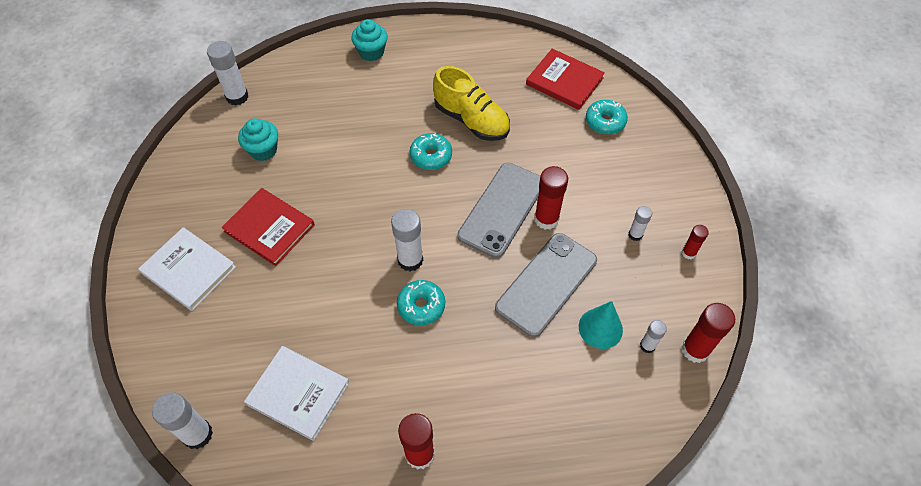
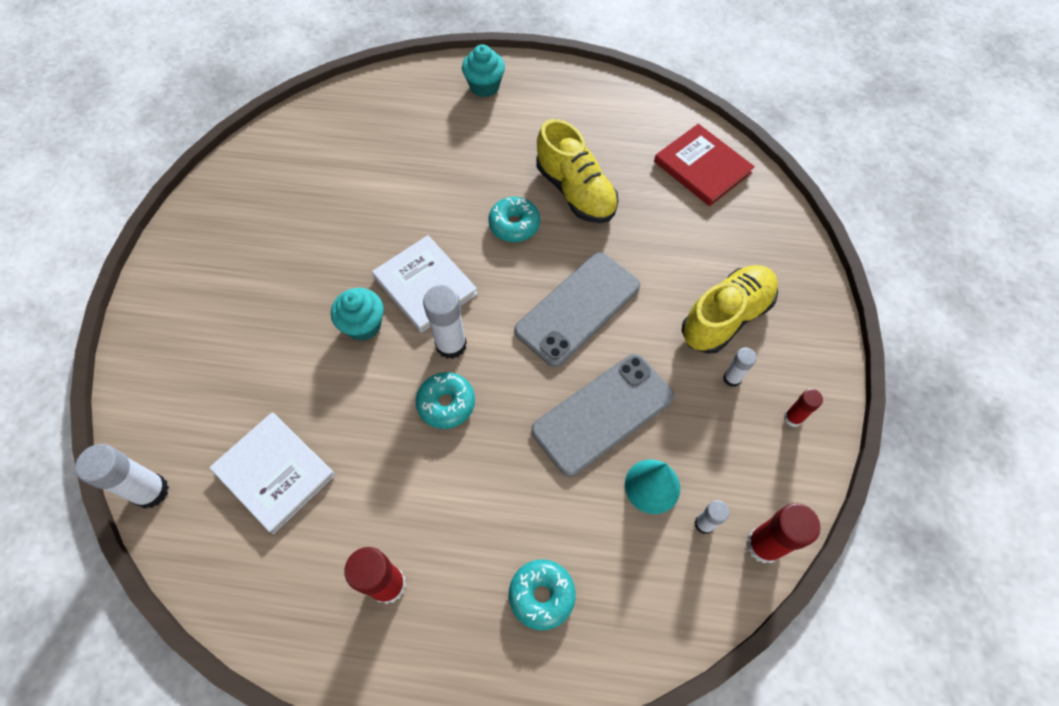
camera: 15 degrees right, 5 degrees up
white book [138,227,236,311] -> white book moved to [372,235,478,333]
white glue stick [207,41,248,105] -> none
red book [222,188,315,266] -> none
turquoise cupcake [238,118,278,161] -> turquoise cupcake moved to [331,288,384,341]
red glue stick [534,166,568,230] -> none
turquoise donut [586,100,628,135] -> turquoise donut moved to [509,559,576,630]
none -> yellow shoe [682,265,778,354]

